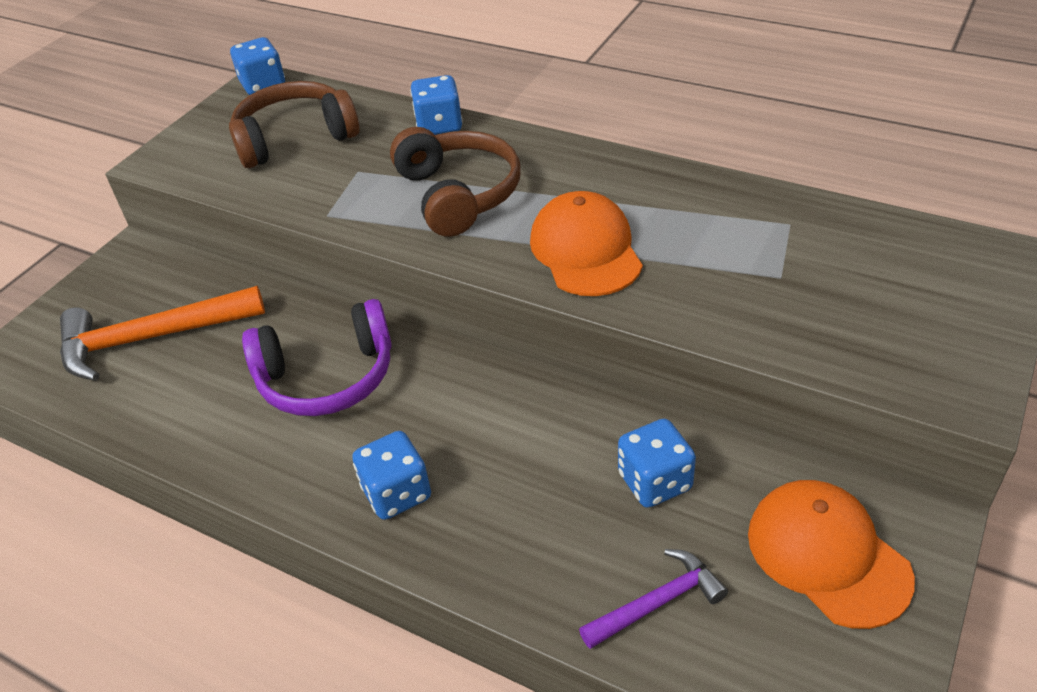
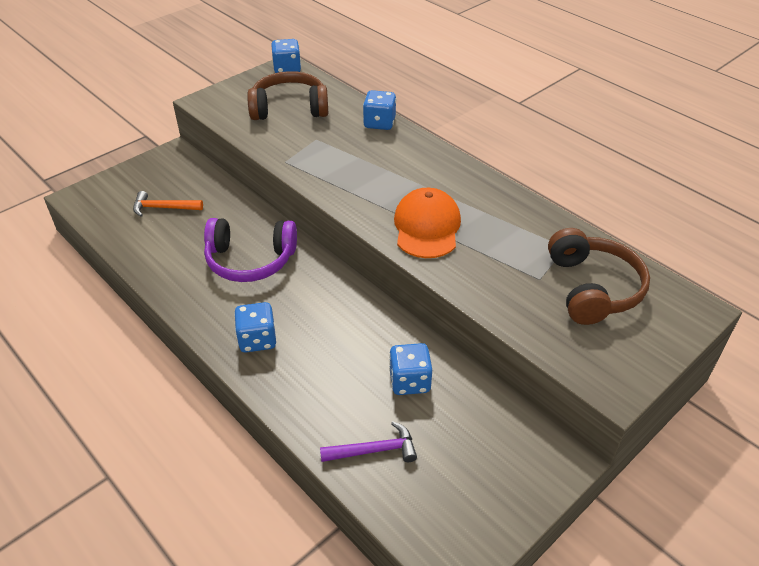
camera: 15 degrees right, 0 degrees up
orange hammer [60,286,265,381] -> orange hammer [133,191,203,217], size x0.56
brown headphones [390,127,520,237] -> brown headphones moved to [548,228,650,325]
orange cap [748,480,915,629] -> none

